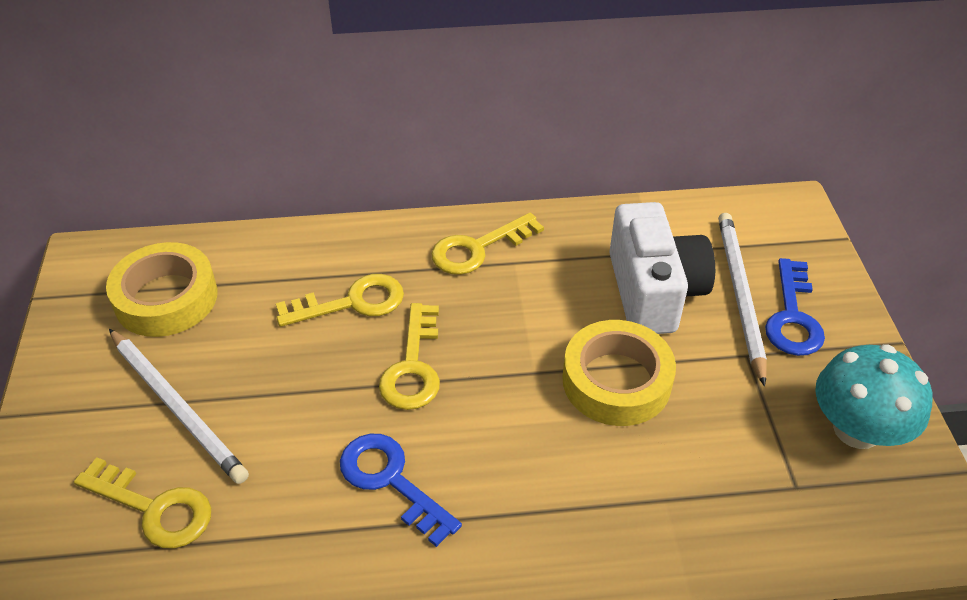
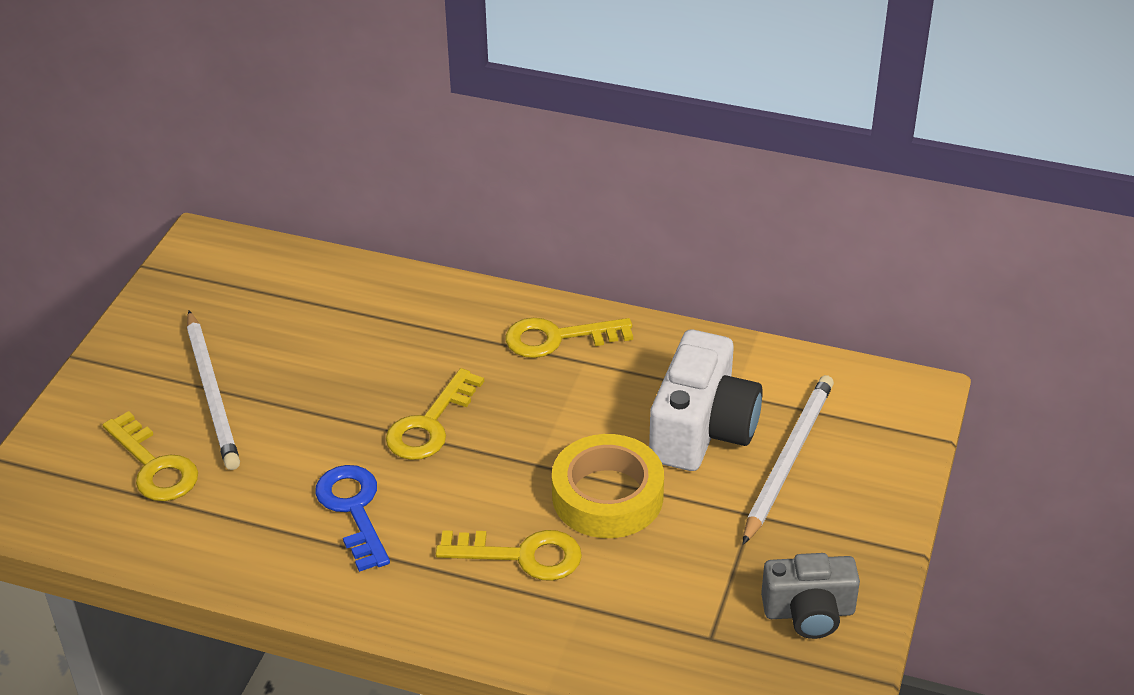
camera: 25 degrees right, 5 degrees down
yellow tape [106,242,218,337] -> none
yellow key [276,274,404,327] -> yellow key moved to [436,530,582,581]
blue key [765,258,825,356] -> none
turquoise mushroom [815,344,932,449] -> grey camera [761,553,860,639]

